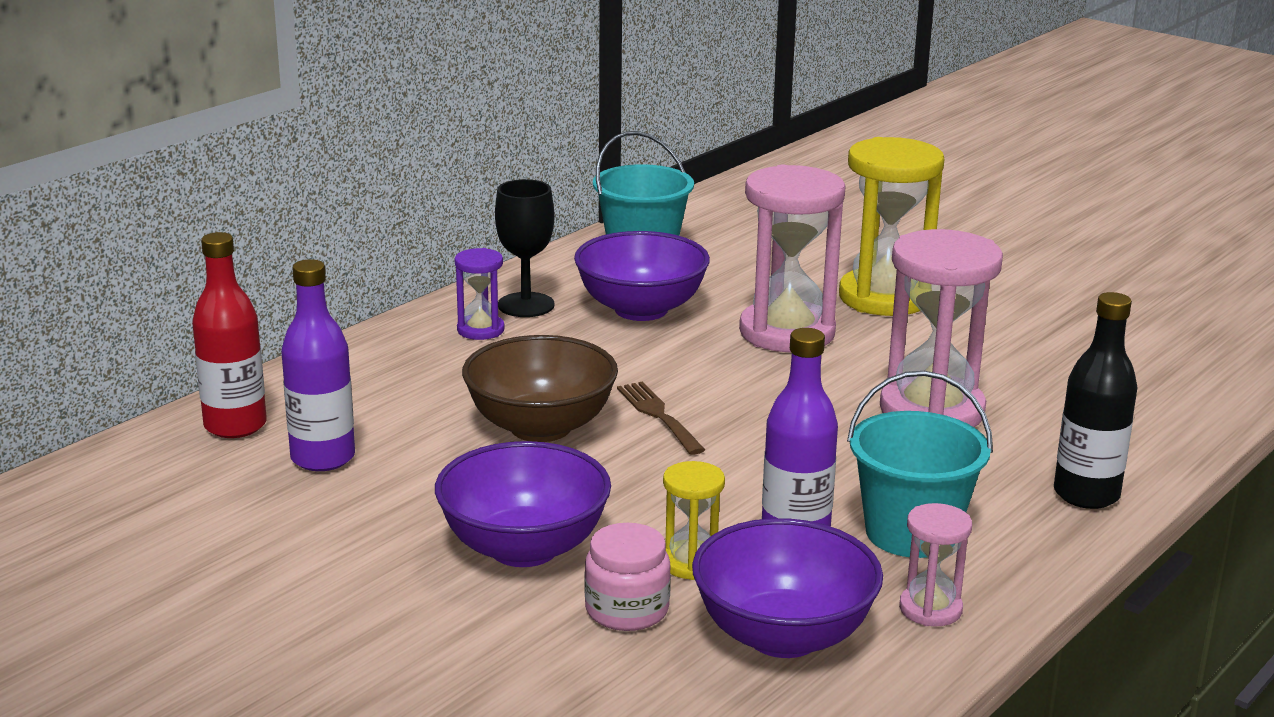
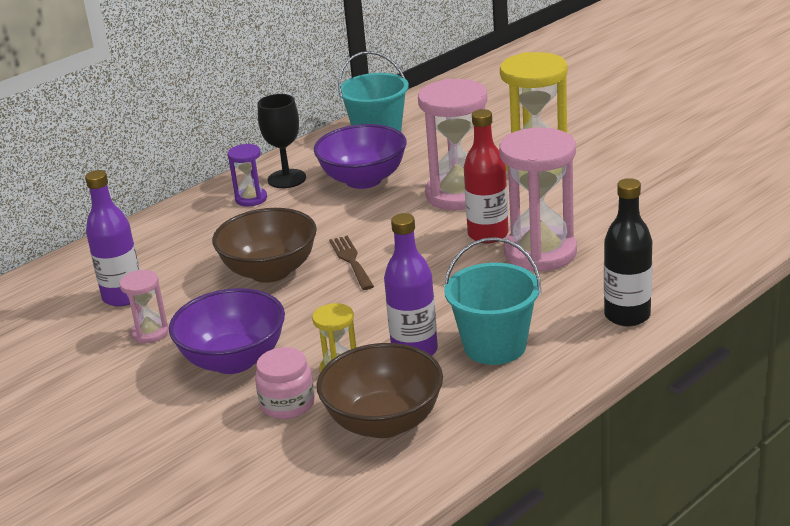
camera: 10 degrees right, 5 degrees up
red bottle [192,232,267,438] -> red bottle moved to [464,109,508,243]
purple bowl [692,518,883,658] -> brown bowl [317,343,443,438]
pink hourglass [899,503,972,626] -> pink hourglass moved to [119,270,169,343]

